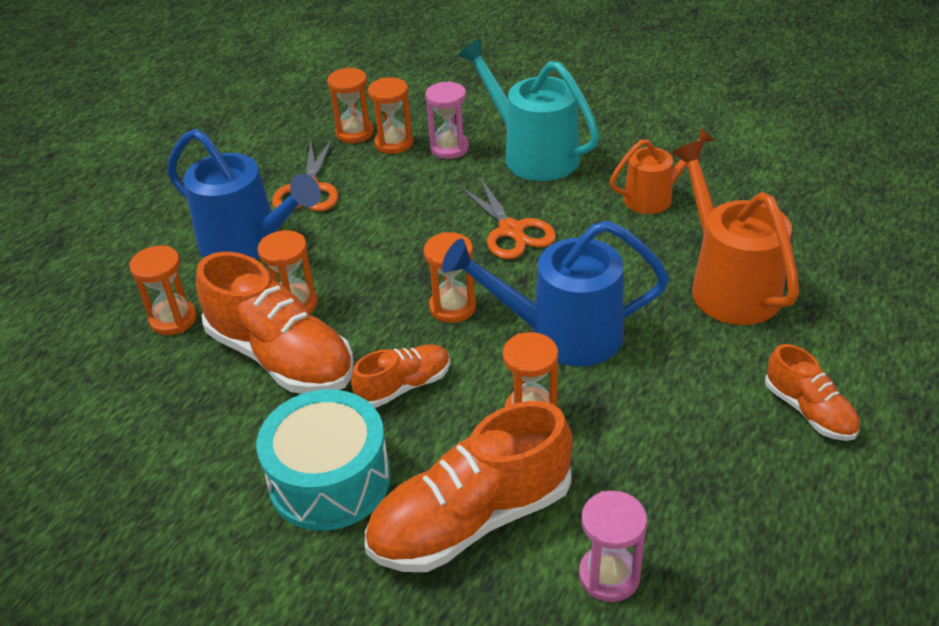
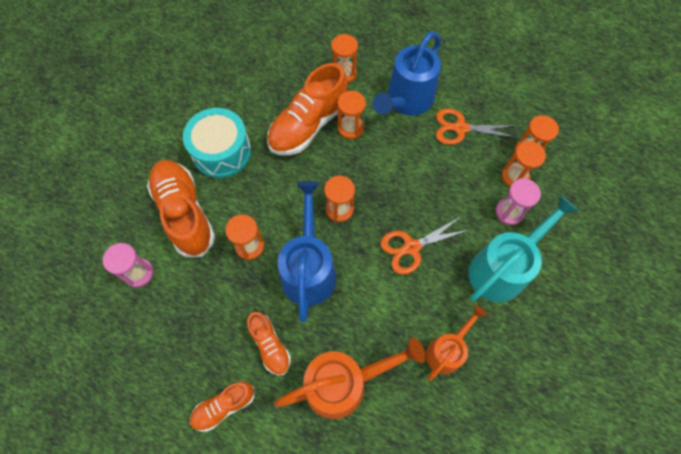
camera: 90 degrees right, 25 degrees up
orange shoe [351,344,450,408] -> orange shoe moved to [247,312,291,376]
orange watering can [610,128,714,214] -> orange watering can turned 120 degrees counterclockwise [426,305,487,381]

